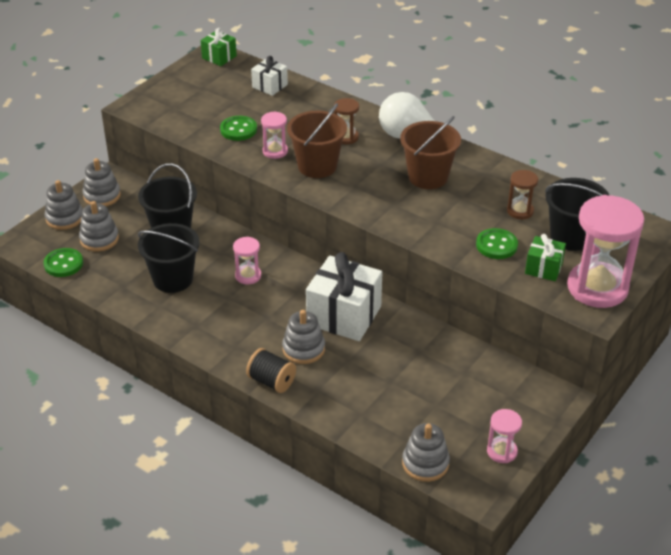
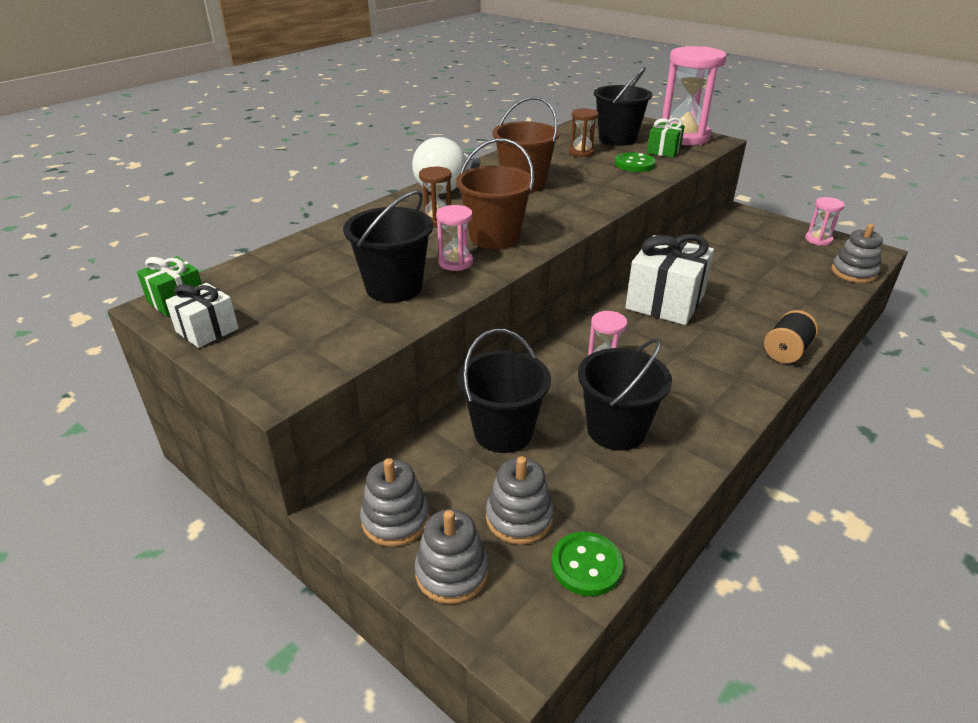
camera: 85 degrees left, 5 degrees down
green button [220,116,257,141] -> black bucket [343,190,433,303]
white gift [251,56,288,96] -> white gift moved to [165,283,239,348]
grey stacking toy [282,310,325,364] -> none

